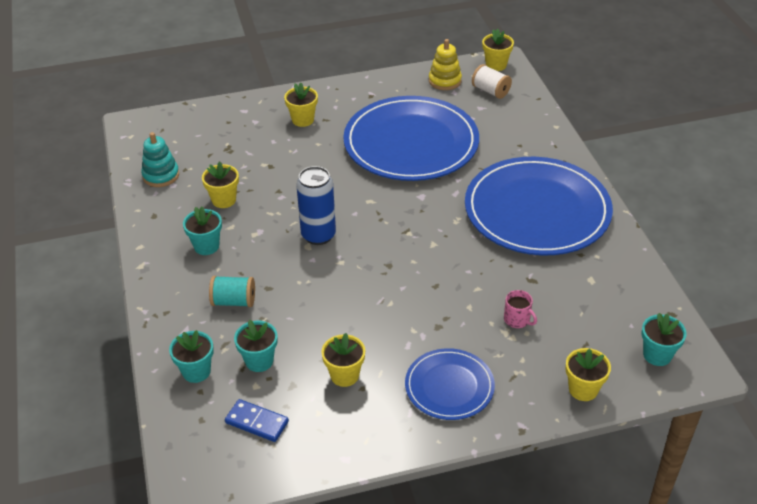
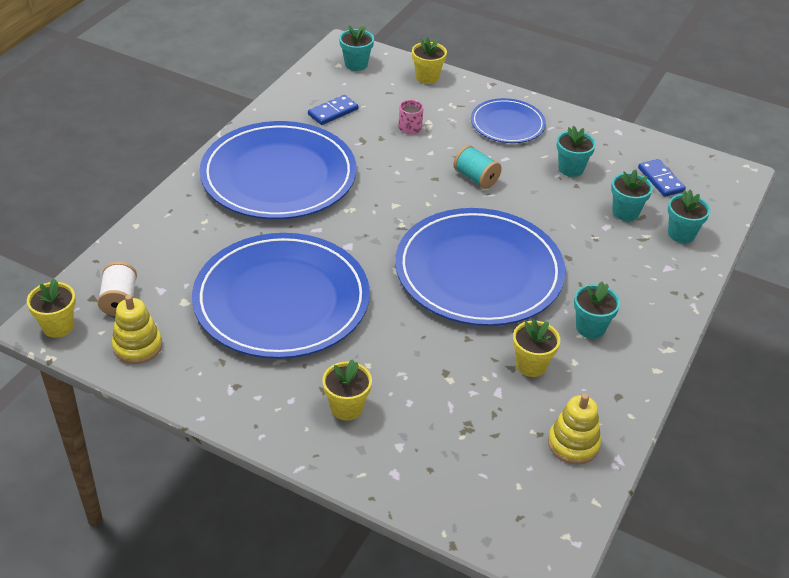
camera: 140 degrees left, 0 degrees up
turquoise stacking toy [141,132,179,187] -> yellow stacking toy [548,394,601,465]
turquoise spool [209,276,255,307] -> turquoise spool moved to [453,145,502,189]
blue can [296,166,336,245] -> blue plate [395,208,566,326]
yellow flower pot [321,333,365,387] -> turquoise flower pot [556,126,596,177]
none -> blue domino [308,95,358,125]

